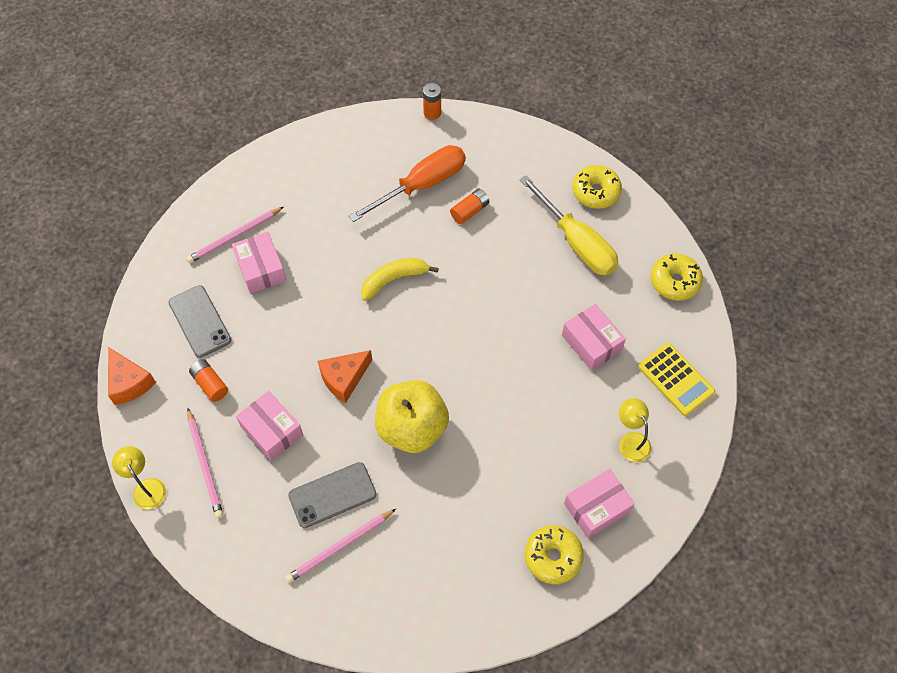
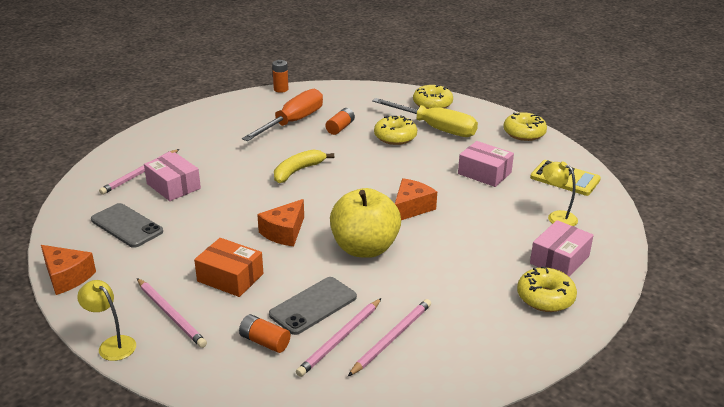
camera: 20 degrees left, 30 degrees down
orange battery [189,359,228,402] -> orange battery moved to [239,314,290,353]
pink box [236,391,303,461] -> orange box [194,238,264,297]
none -> pink pencil [348,299,431,376]
none -> yellow donut [374,115,417,145]
none -> orange cheese [395,178,437,220]

